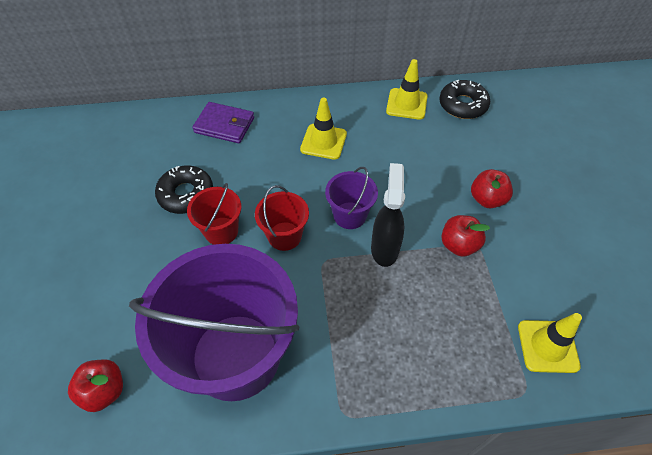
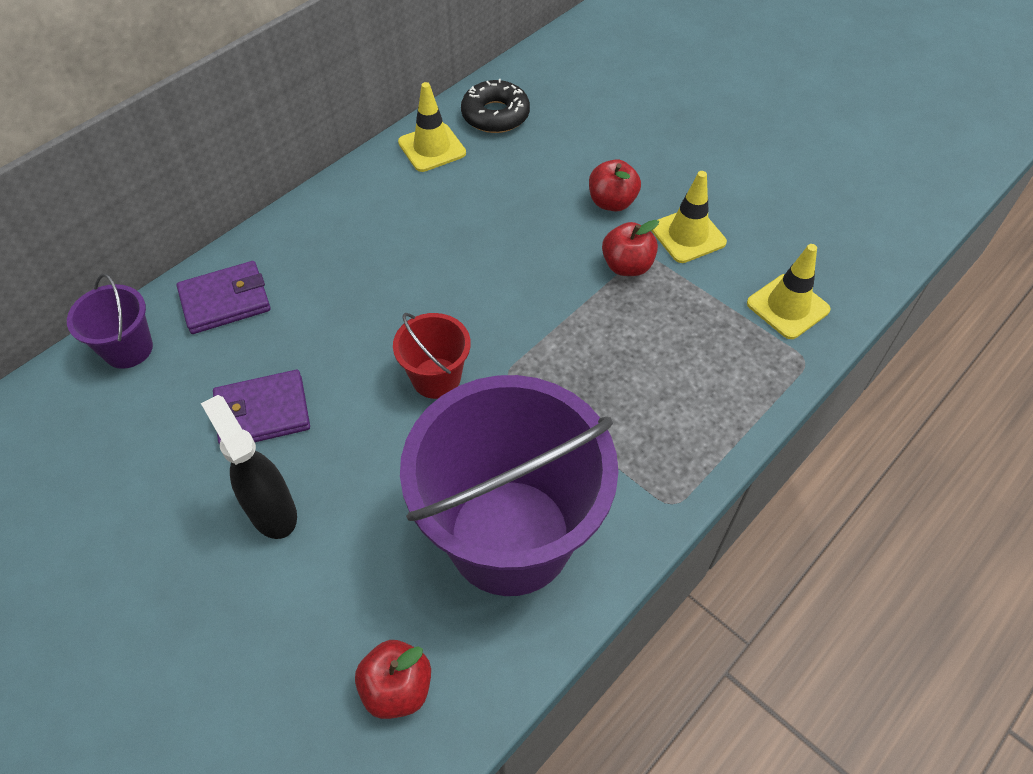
camera: 40 degrees left, 0 degrees up
black donut [155,166,213,214] -> purple wallet [213,370,310,444]
red bucket [187,183,241,245] -> none
yellow traffic cone [300,98,347,160] -> yellow traffic cone moved to [651,171,727,263]
purple bucket [325,167,378,229] -> purple bucket moved to [67,274,153,369]
black spray bottle [371,163,405,267] -> black spray bottle moved to [201,395,297,539]

